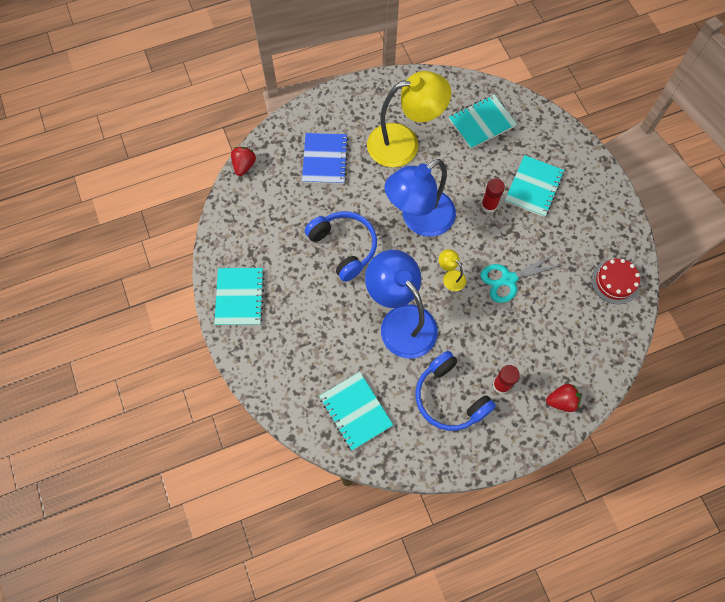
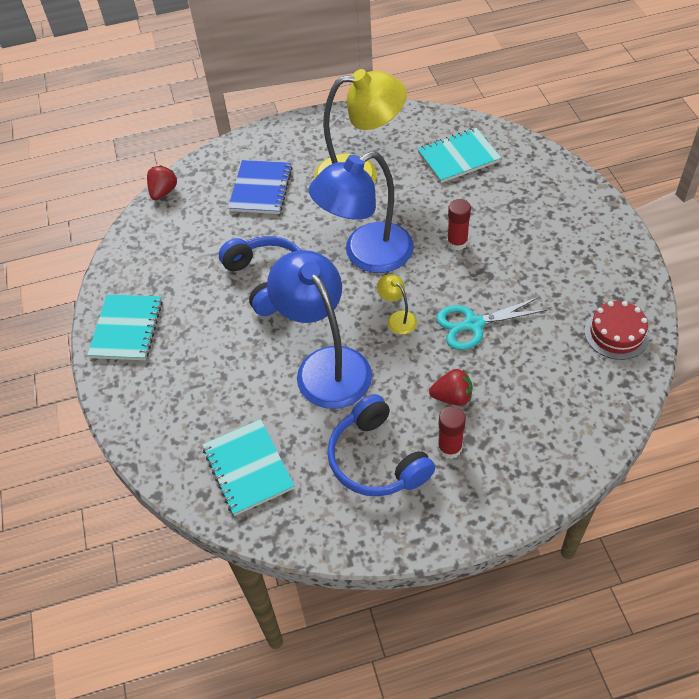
camera: 10 degrees right, 15 degrees down
turquoise notebook [505,155,564,217] -> none
red strawberry [546,384,581,412] -> red strawberry moved to [429,369,472,406]

